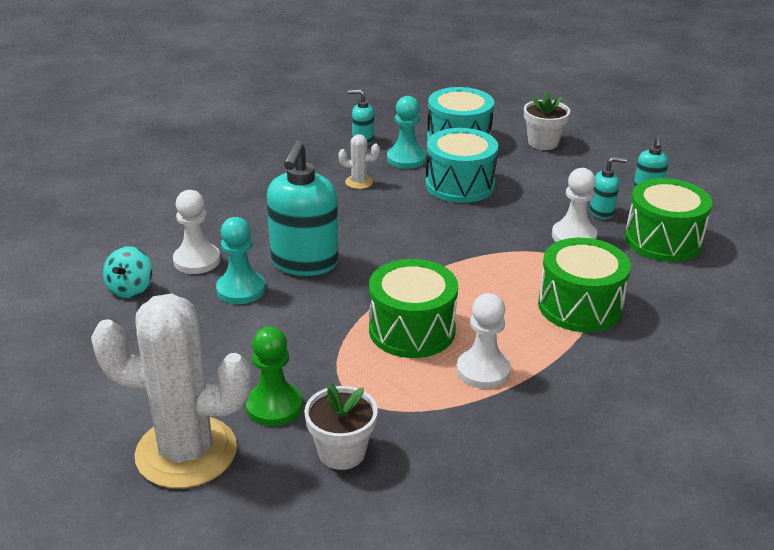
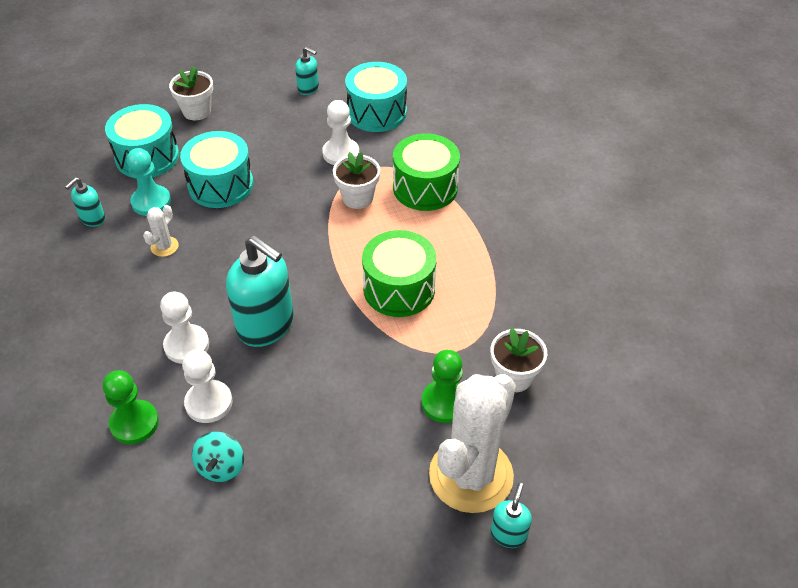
camera: 65 degrees left, 15 degrees up
turquoise spinning top [103,246,152,298] -> turquoise spinning top turned 60 degrees clockwise [192,432,244,482]
turquoise pawn [216,217,265,304] -> none
white pawn [457,293,511,389] -> white pawn moved to [160,292,209,364]
turquoise soap dispenser [590,157,627,219] -> turquoise soap dispenser moved to [490,483,532,548]
green drum [625,178,712,262] -> turquoise drum [345,62,407,132]
none -> green pawn [103,370,159,444]
none -> white flower pot [333,152,380,209]

